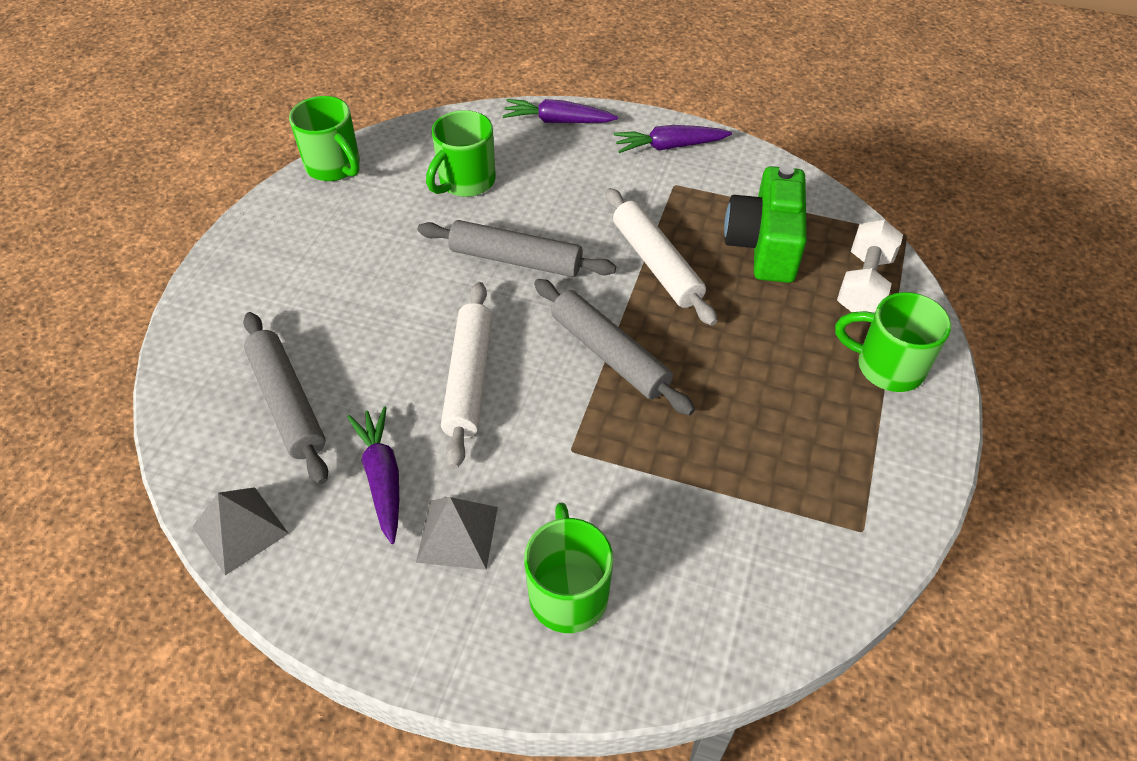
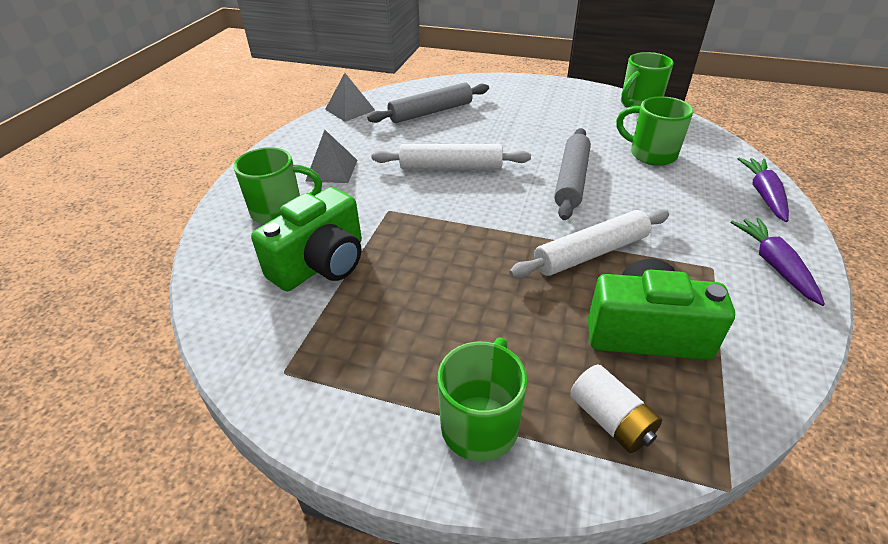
camera: 90 degrees right, 10 degrees down
purple carrot [347,406,399,544] -> none
grey rolling pin [534,279,695,415] -> none
white dumbbell [837,220,903,313] -> white battery [570,365,662,453]
none -> green camera [251,187,362,291]

